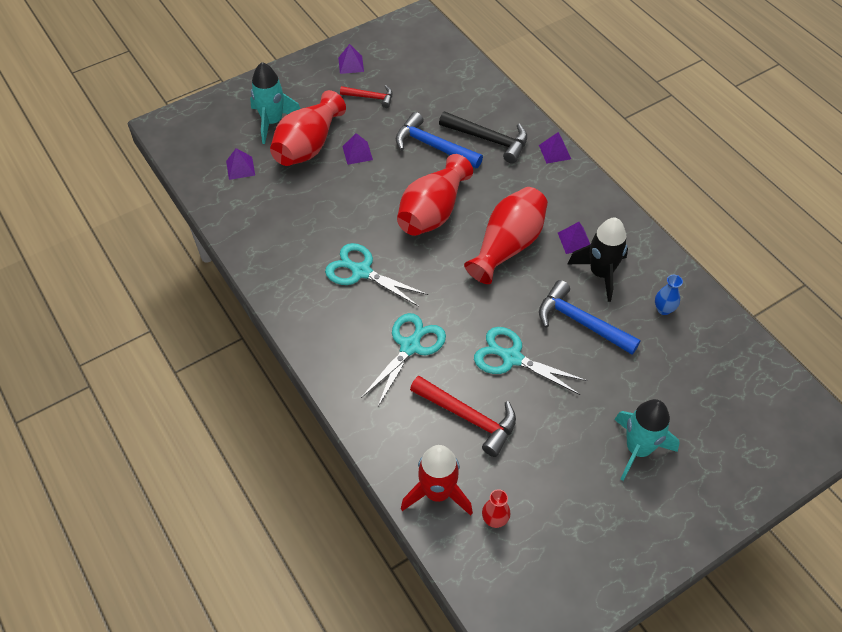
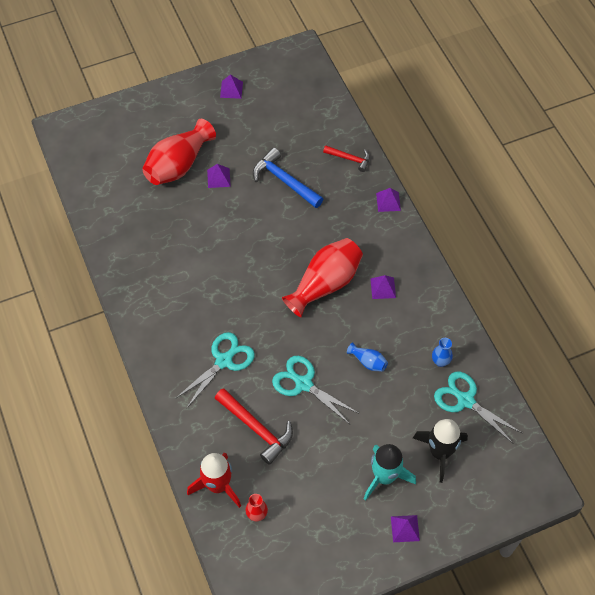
camera: 10 degrees right, 5 degrees up
purple pyramid [226,148,255,180] -> purple pyramid moved to [391,515,420,542]
turquoise rocket [250,62,300,144] -> none
turquoise scissors [325,243,428,307] -> turquoise scissors moved to [434,372,523,444]
red hammer [340,85,392,108] -> red hammer moved to [323,145,370,172]
red vase [397,154,473,236] -> none
black hammer [439,112,527,163] -> none
blue hammer [539,280,641,354] -> blue vase [347,342,388,372]
black rocket [568,218,628,302] -> black rocket moved to [413,419,468,483]

